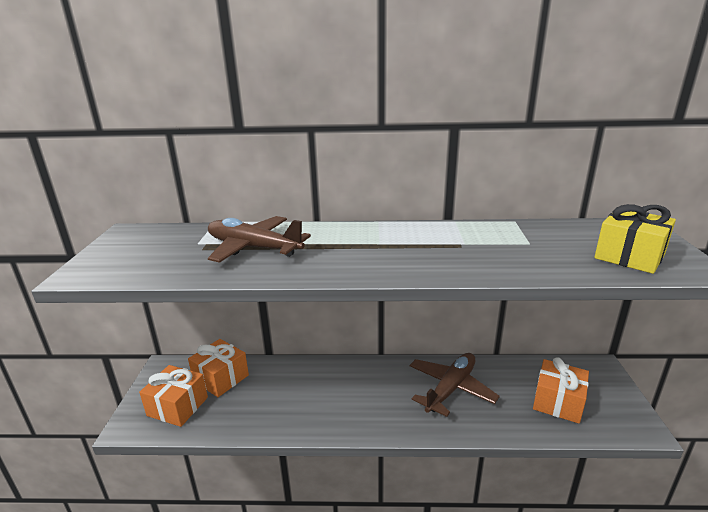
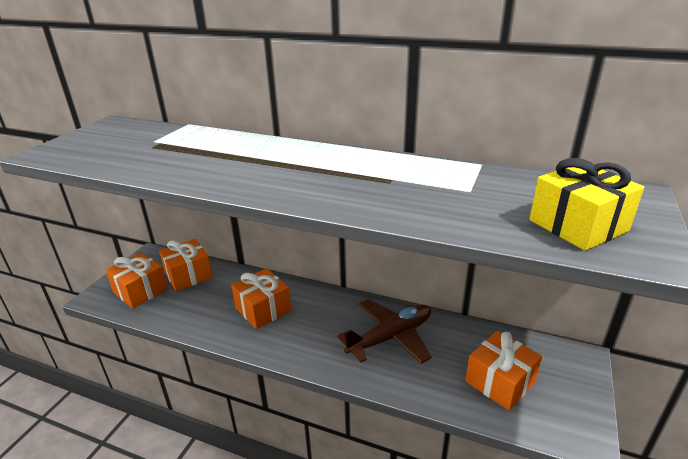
camera: 20 degrees right, 5 degrees up
brown plane [208,216,311,263] -> none
none -> orange gift [231,268,292,329]

